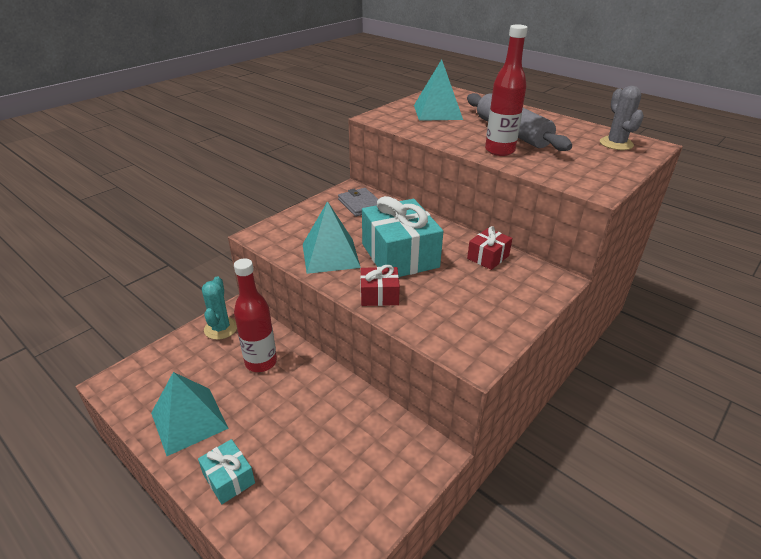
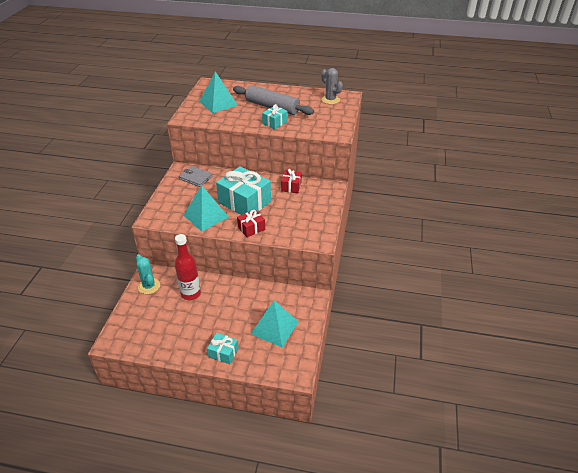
camera: 30 degrees left, 5 degrees up
turquoise pyramid [151,372,229,456] -> turquoise pyramid moved to [251,300,299,347]
red bottle [485,24,528,156] -> turquoise gift [262,104,287,129]

